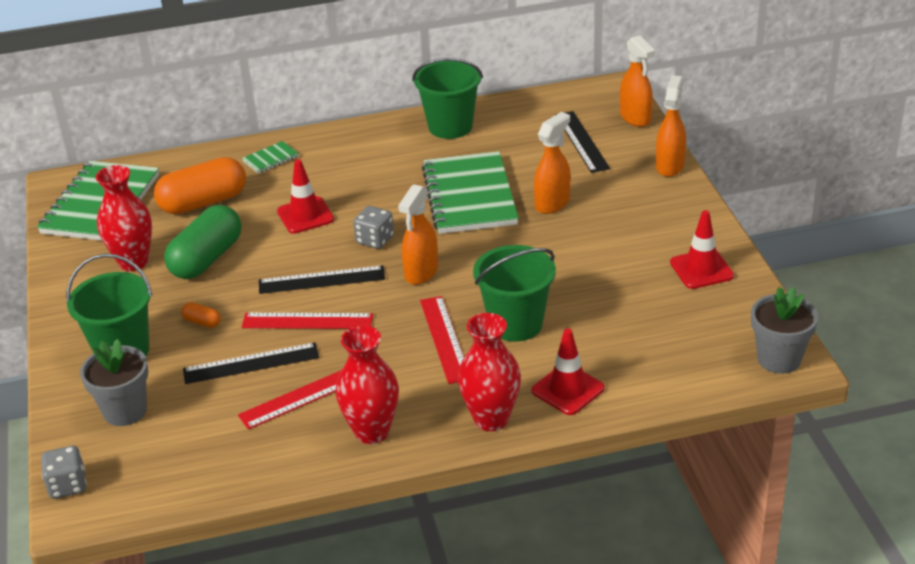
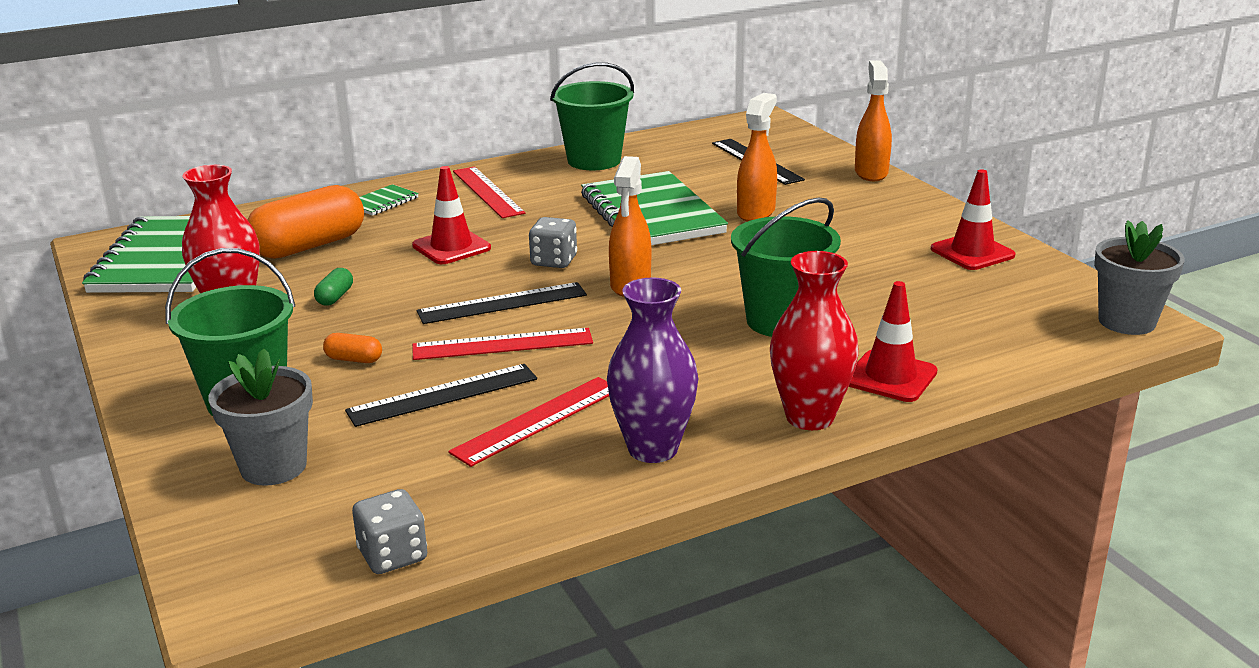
camera: 15 degrees left, 10 degrees down
grey dice [41,446,87,499] -> grey dice moved to [352,489,427,574]
green capsule [164,205,242,279] -> green capsule [314,268,353,306], size x0.42
red vase [336,325,399,444] -> purple vase [607,278,698,463]
red ruler [420,296,464,384] -> red ruler moved to [453,166,525,218]
orange spray bottle [620,35,655,127] -> none

